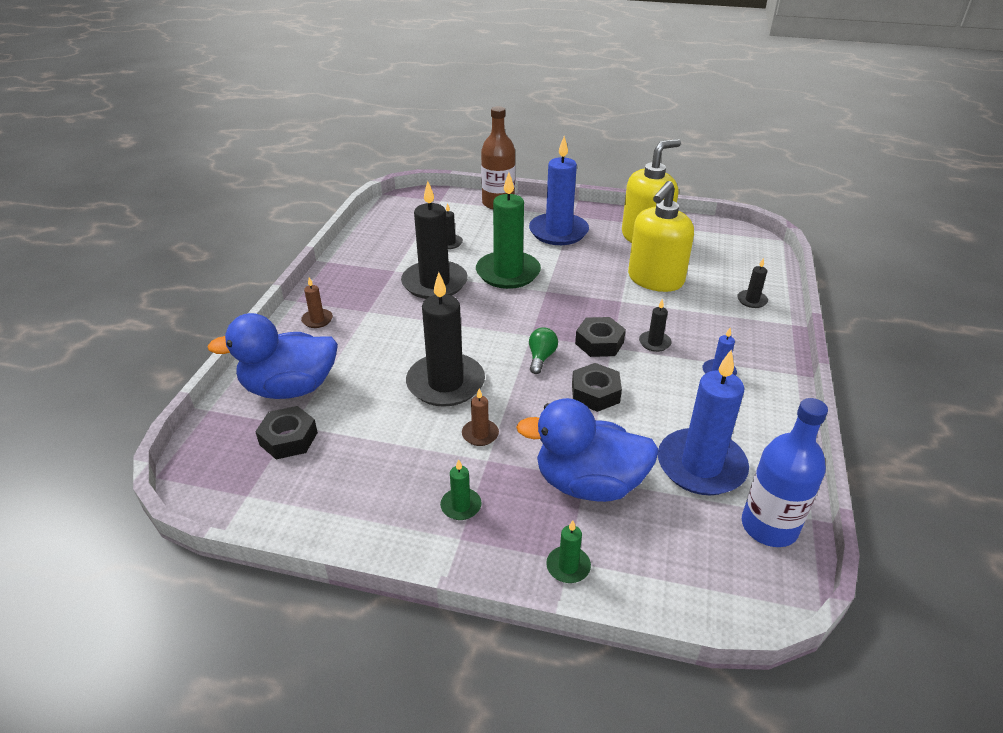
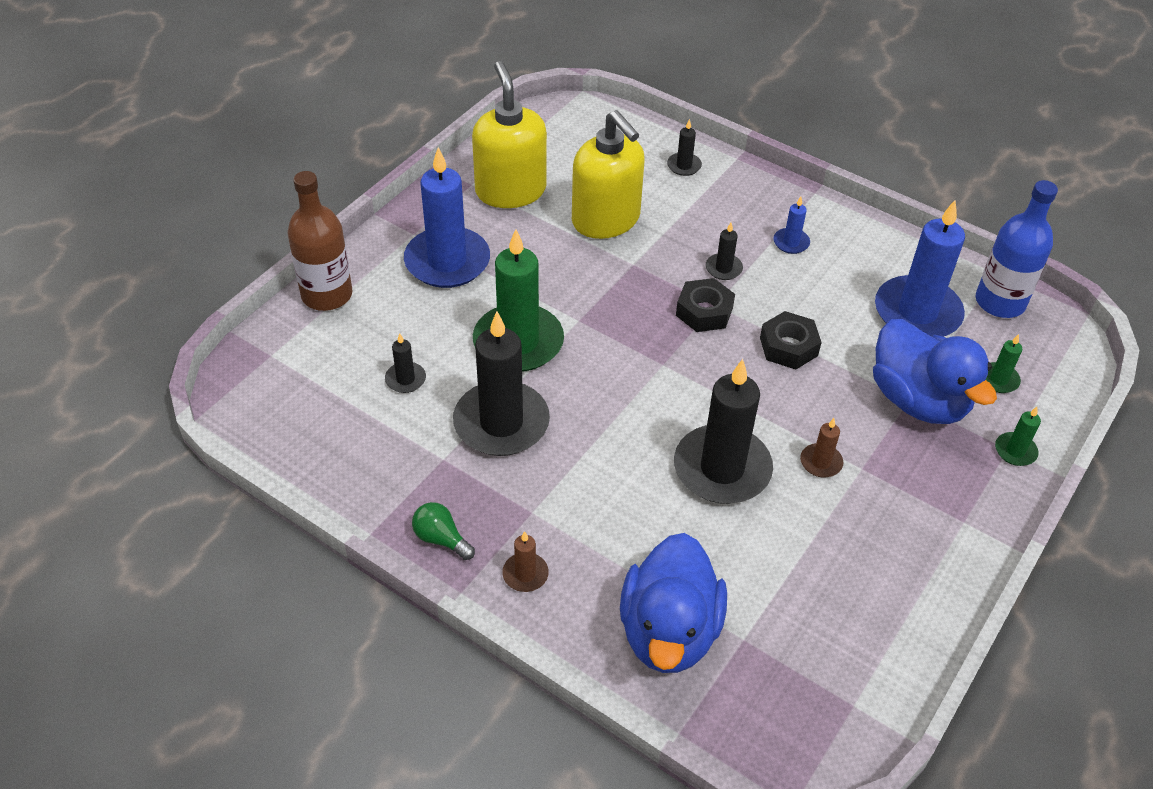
camera: 70 degrees left, 10 degrees up
black nut [255,406,318,459] -> none
green candle [440,459,482,520] -> green candle moved to [985,334,1022,393]
blue duck [516,398,659,502] -> blue duck turned 60 degrees counterclockwise [873,319,997,424]
green light bulb [529,327,558,374] -> green light bulb moved to [412,502,475,560]

